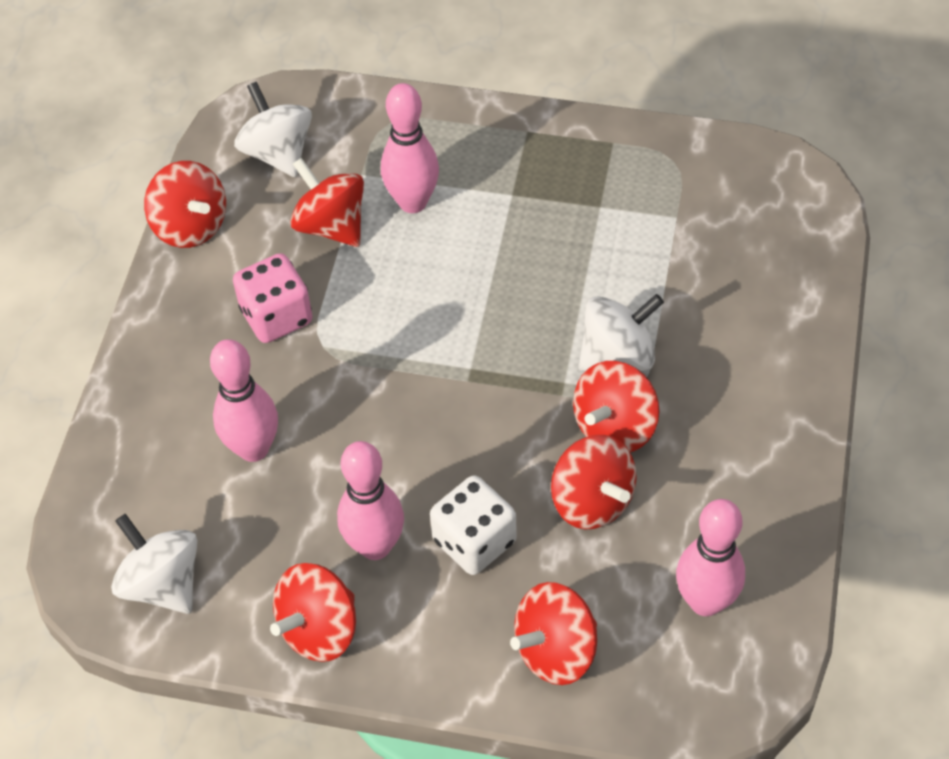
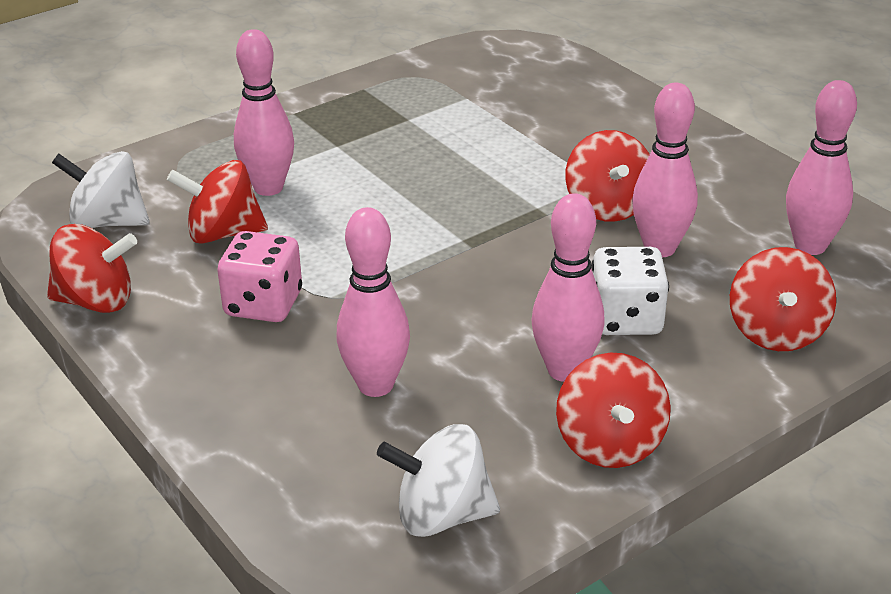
camera: 50 degrees left, 20 degrees down
red spinning top [551,435,637,529] -> pink bowling pin [632,83,698,257]
white spinning top [578,294,664,372] -> none

